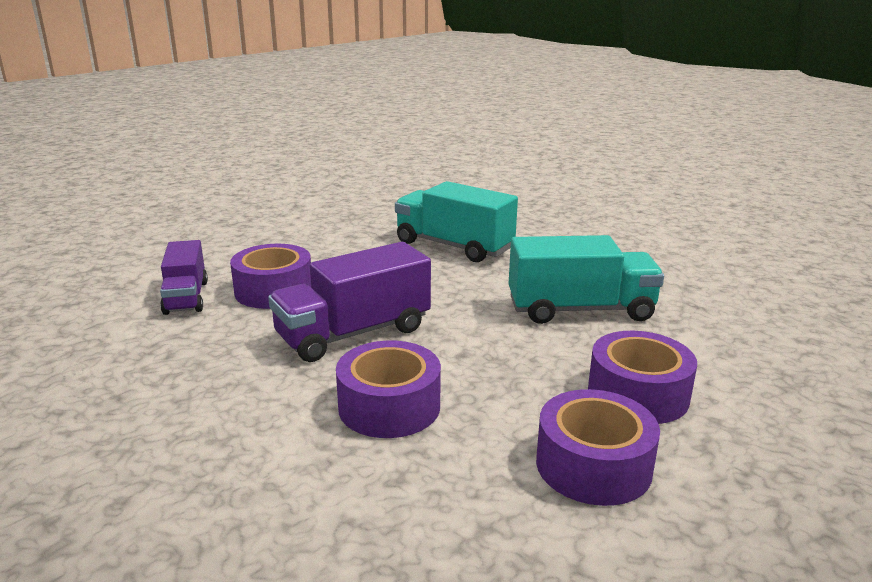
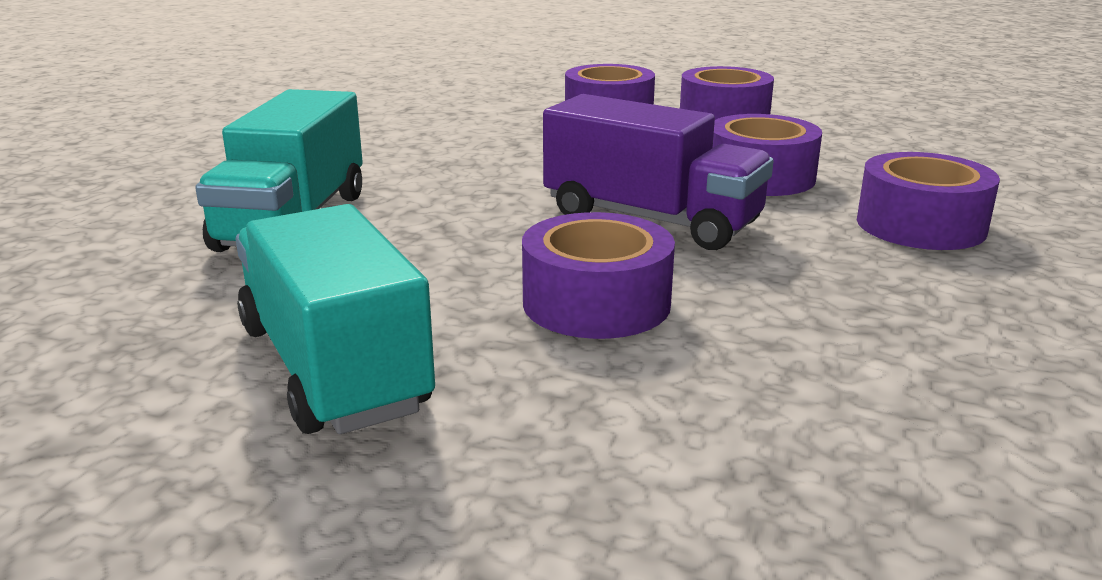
camera: 115 degrees left, 0 degrees up
purple truck [160,240,208,315] -> none
turquoise truck [509,235,664,324] -> turquoise truck moved to [236,204,435,434]
none -> purple tape [857,152,1000,250]

